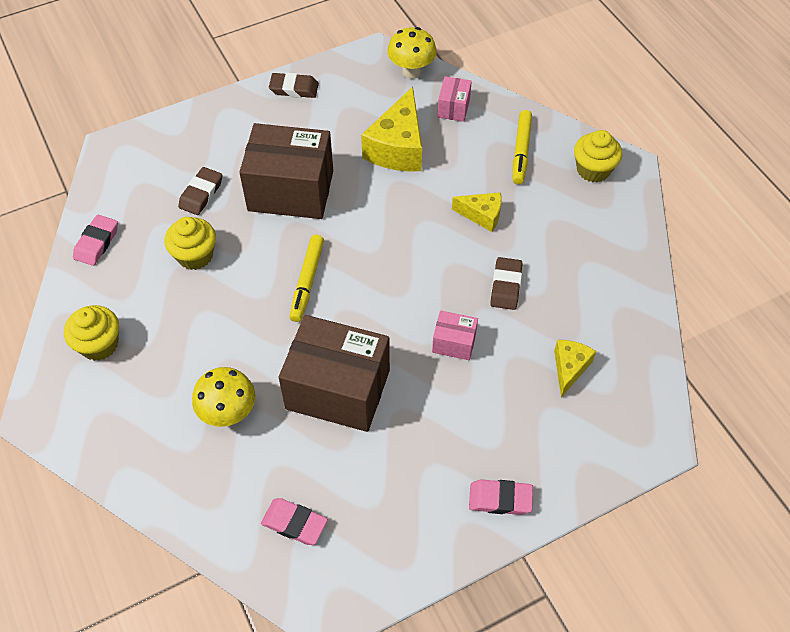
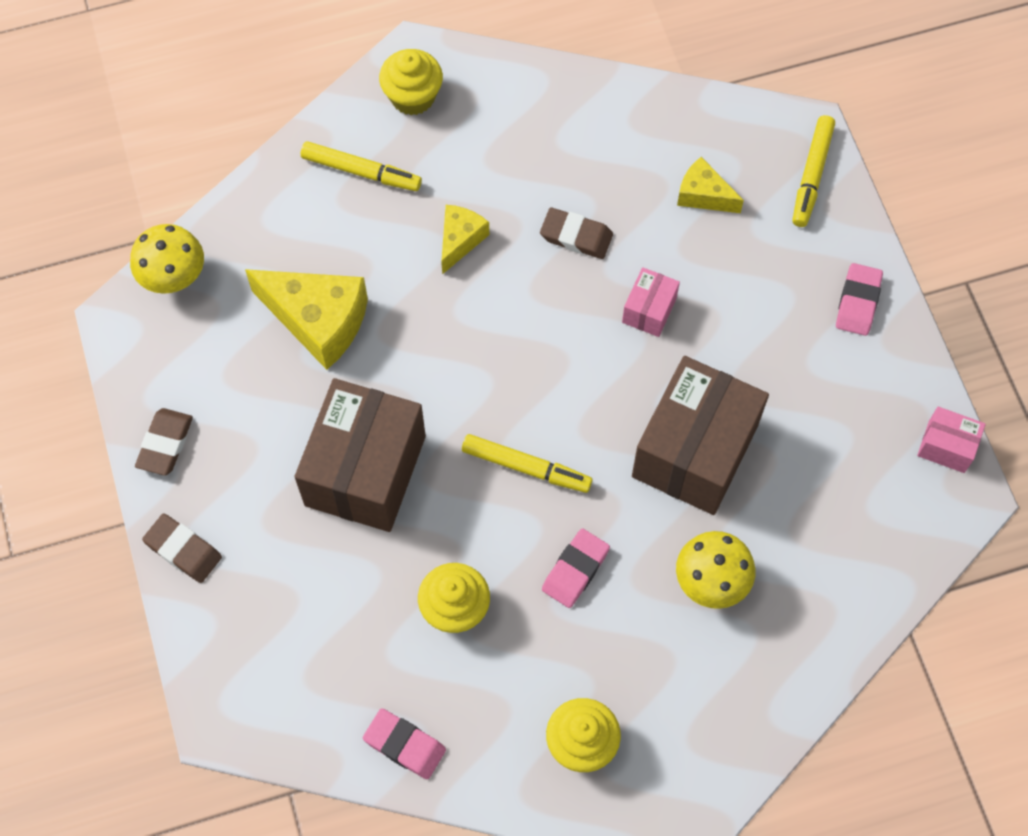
camera: 80 degrees left, 10 degrees up
brown eraser [178,167,223,215] -> brown eraser moved to [142,514,222,583]
pink eraser [261,498,328,545] -> pink eraser moved to [542,528,610,608]
pink box [437,76,472,122] -> pink box moved to [917,406,986,473]
none -> yellow marker [792,115,835,227]

